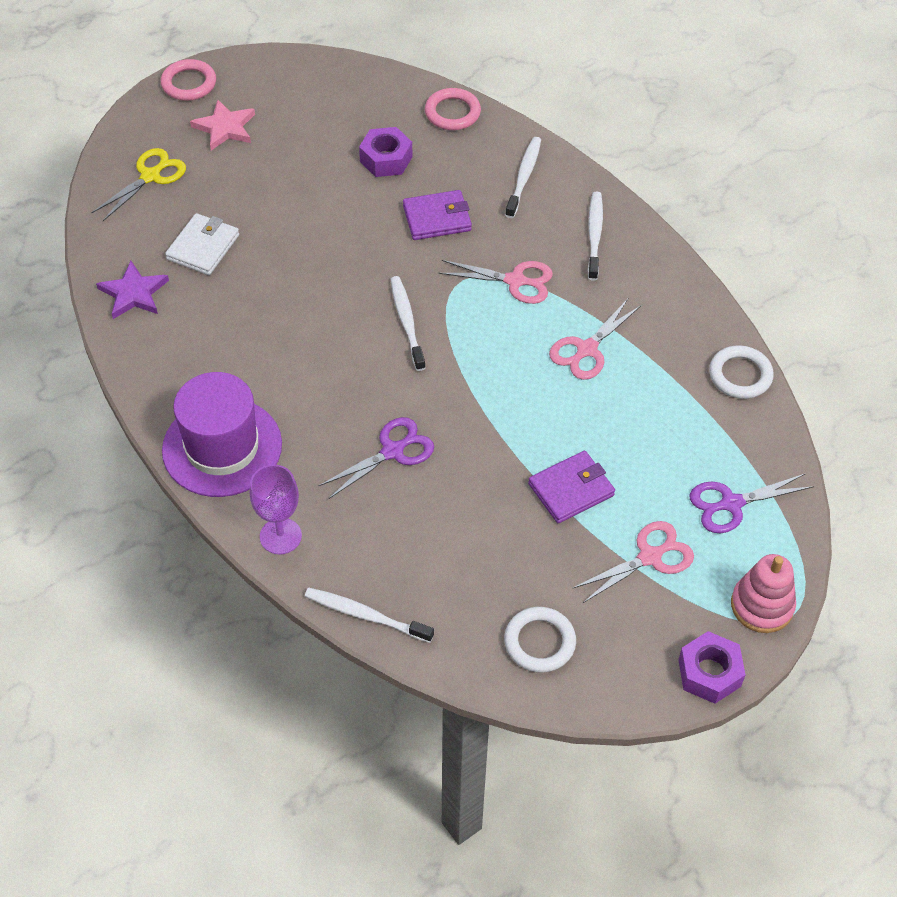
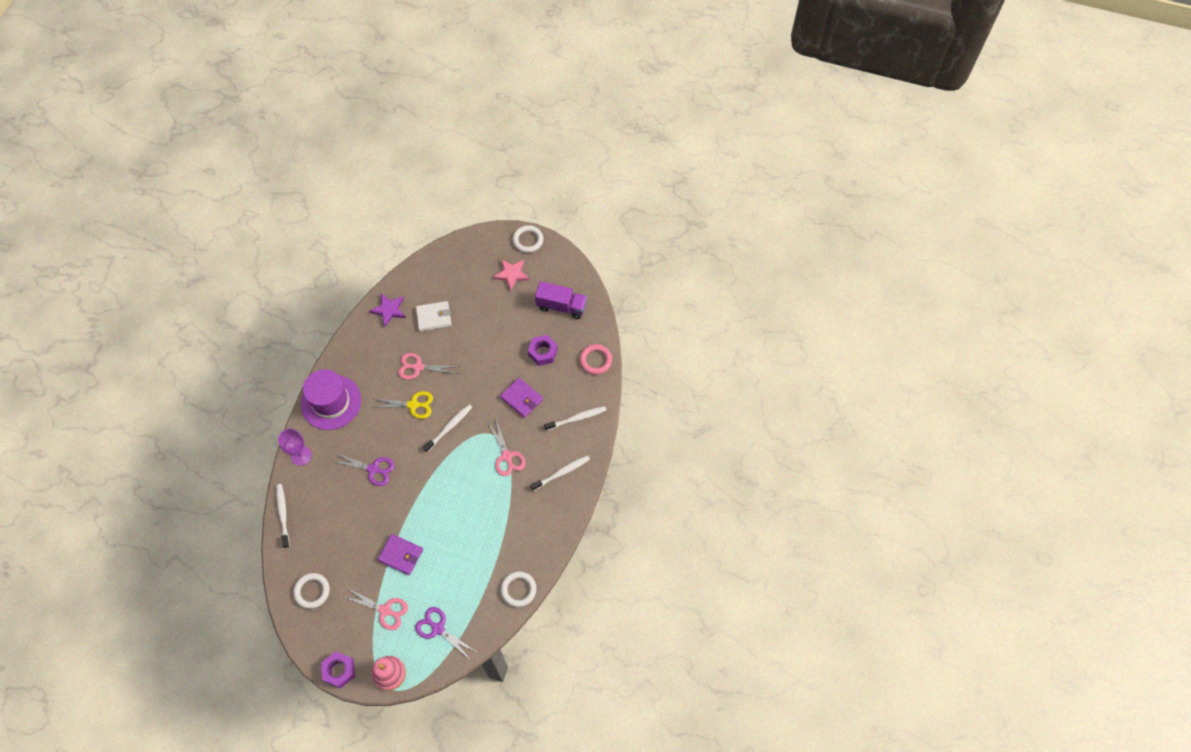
camera: 55 degrees right, 10 degrees up
yellow scissors [91,148,186,221] -> yellow scissors moved to [373,391,433,419]
pink ring [161,59,216,101] -> white ring [512,225,543,253]
pink scissors [549,299,642,380] -> pink scissors moved to [398,353,460,380]
none -> purple truck [535,281,587,319]

